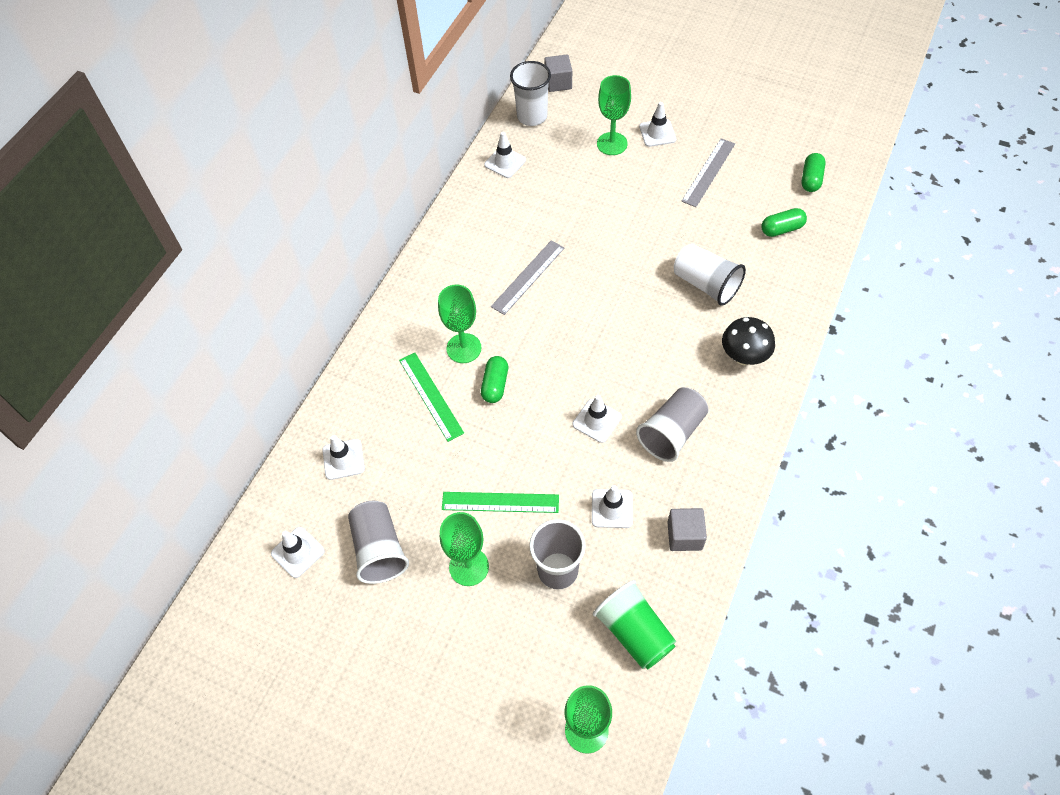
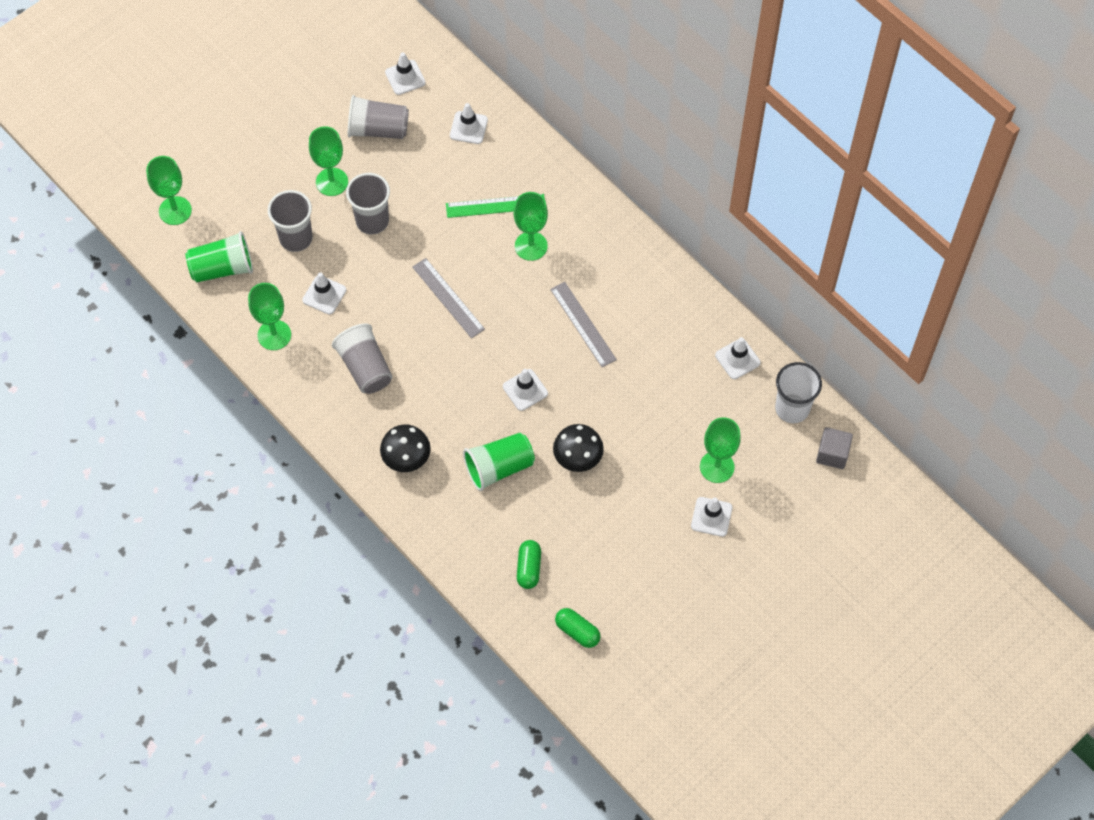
camera: 110 degrees right, 5 degrees up
green ruler [442,492,559,513] -> grey cup [346,173,390,234]
green capsule [481,356,508,403] -> none
white traffic cone [573,395,622,443] -> white traffic cone moved to [503,369,548,411]
grey cube [667,508,707,551] -> green goblet [248,283,291,350]
white cup [674,243,746,306] -> green cup [463,433,535,491]
grey ruler [681,138,735,207] -> grey ruler moved to [412,258,485,338]
none -> black mushroom [553,424,604,472]

